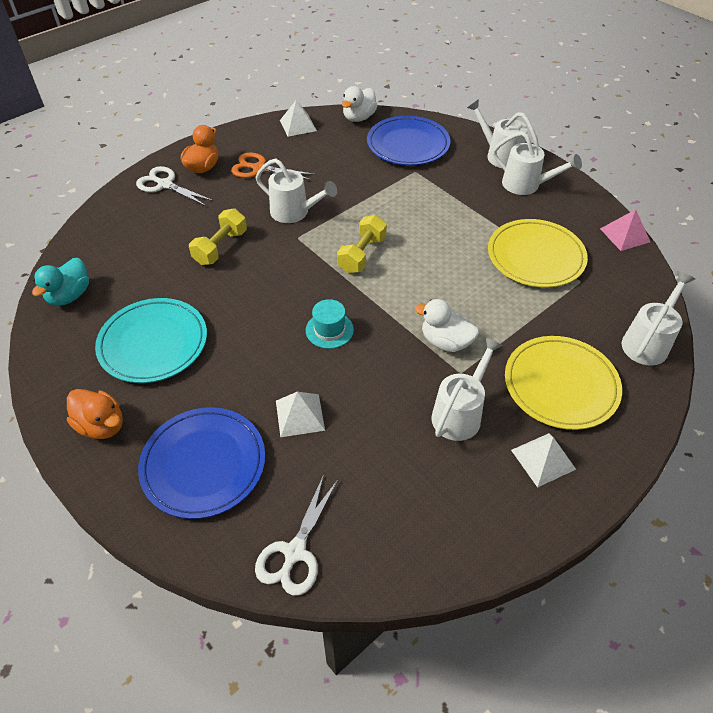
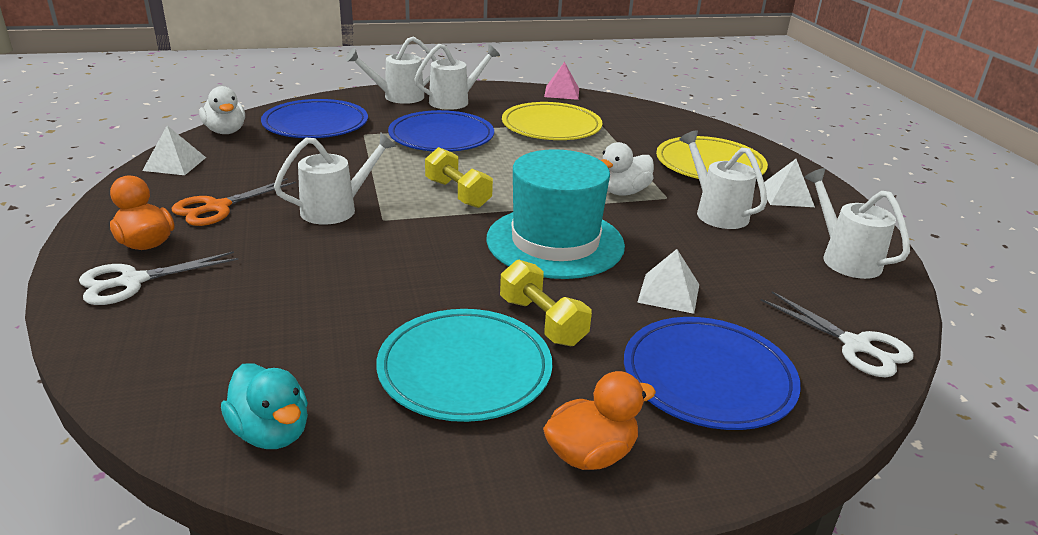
camera: 65 degrees left, 20 degrees down
yellow dumbbell [189,208,247,265] -> yellow dumbbell moved to [500,260,592,346]
turquoise hat [306,299,354,349] -> turquoise hat [486,149,625,279], size x2.28
white watering can [622,271,695,366] -> white watering can moved to [804,168,910,279]
none -> blue plate [388,110,494,152]

